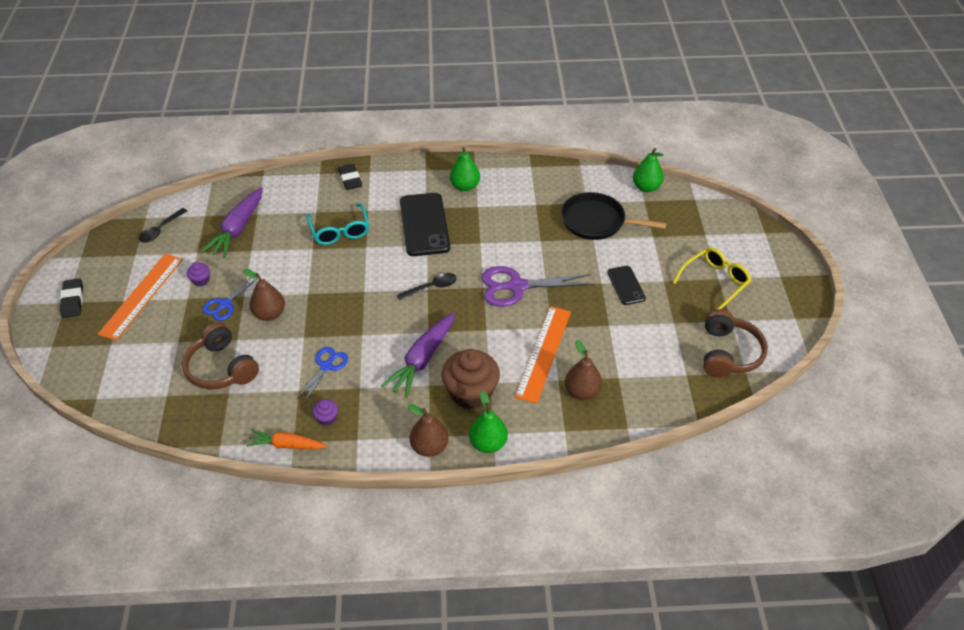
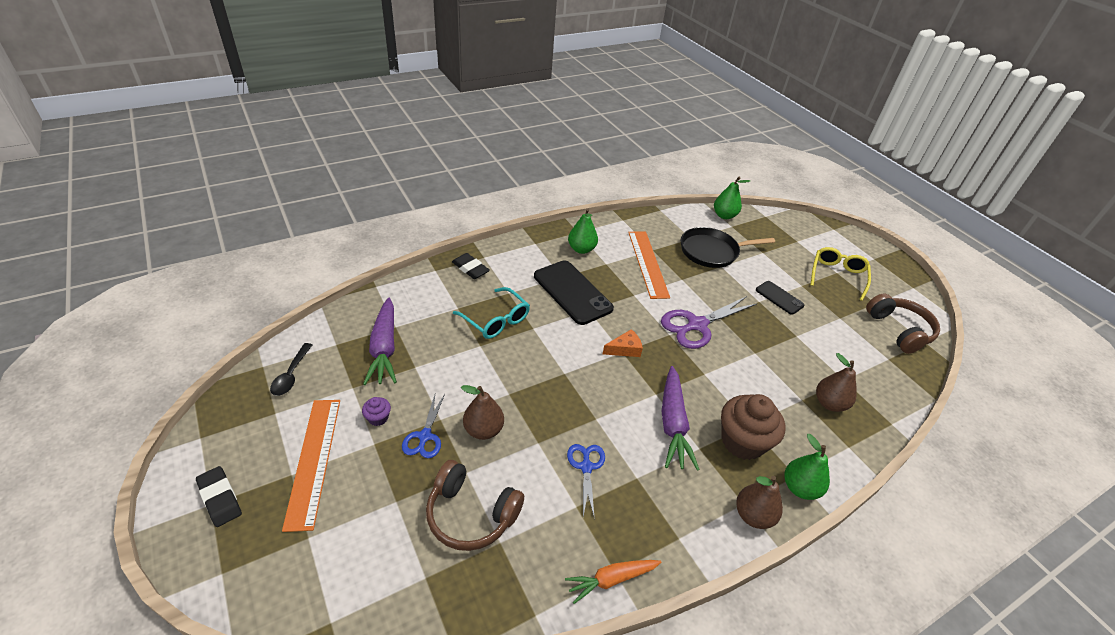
camera: 30 degrees left, 5 degrees down
purple cupcake [312,399,338,426] -> none
black spoon [397,273,457,301] -> orange cheese [603,329,643,357]
orange ruler [515,306,571,404] -> orange ruler moved to [628,231,670,299]

